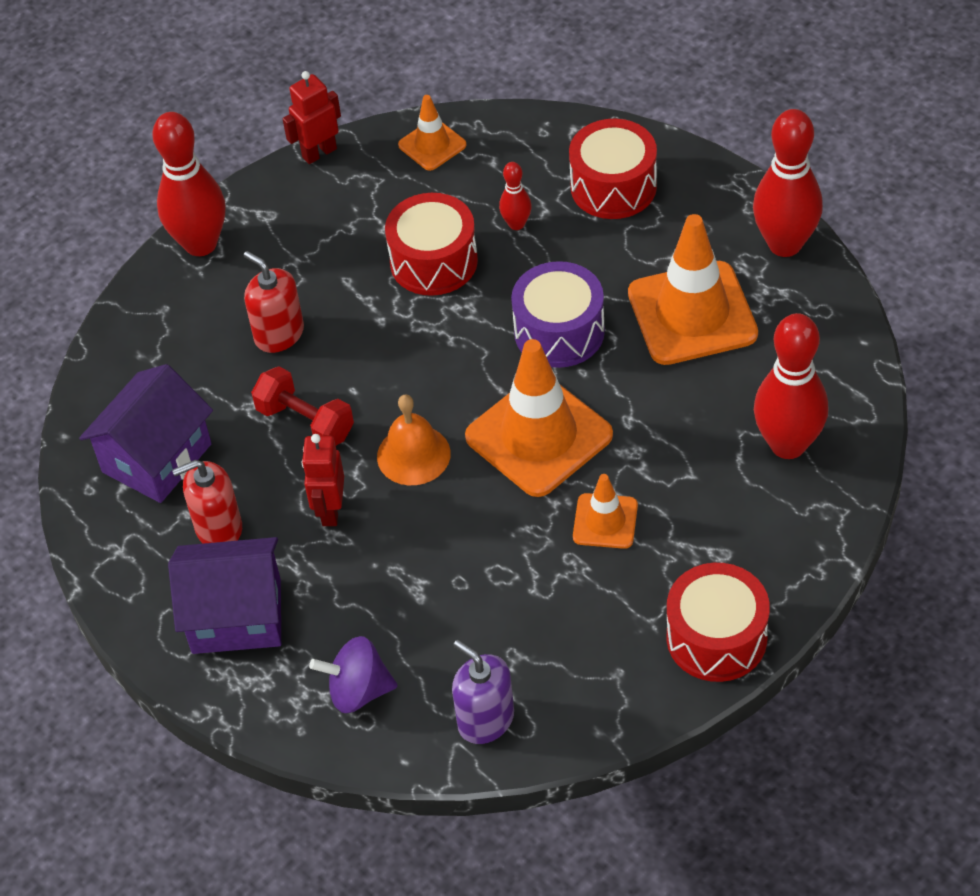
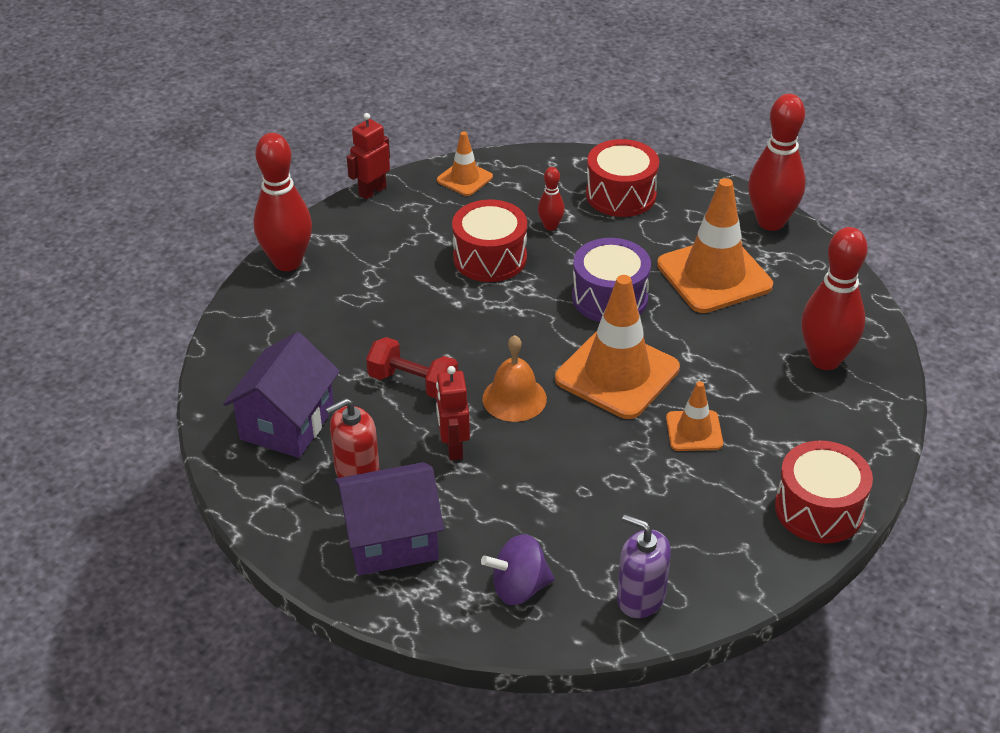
camera: 15 degrees left, 10 degrees down
red soap dispenser [244,251,304,353] -> none

